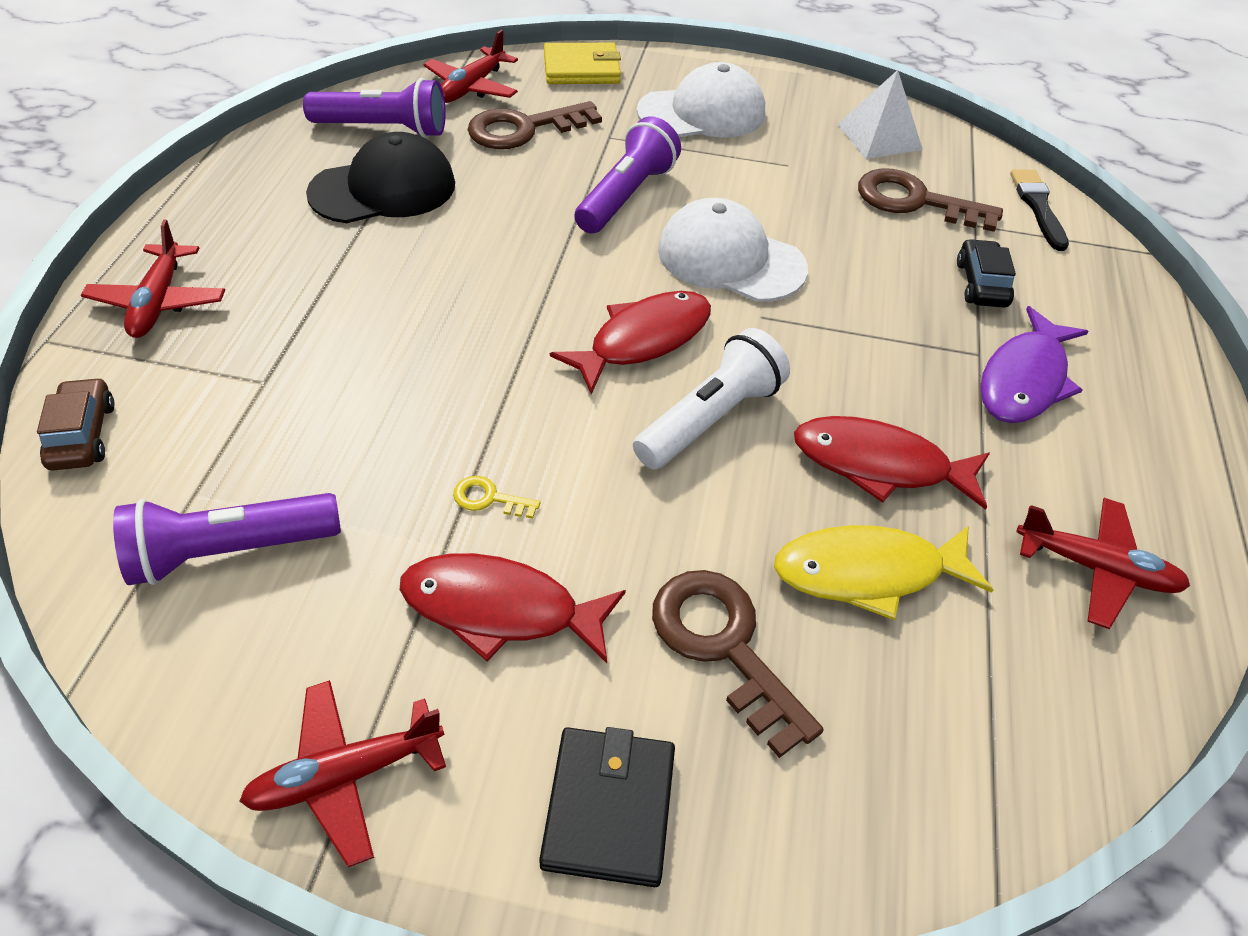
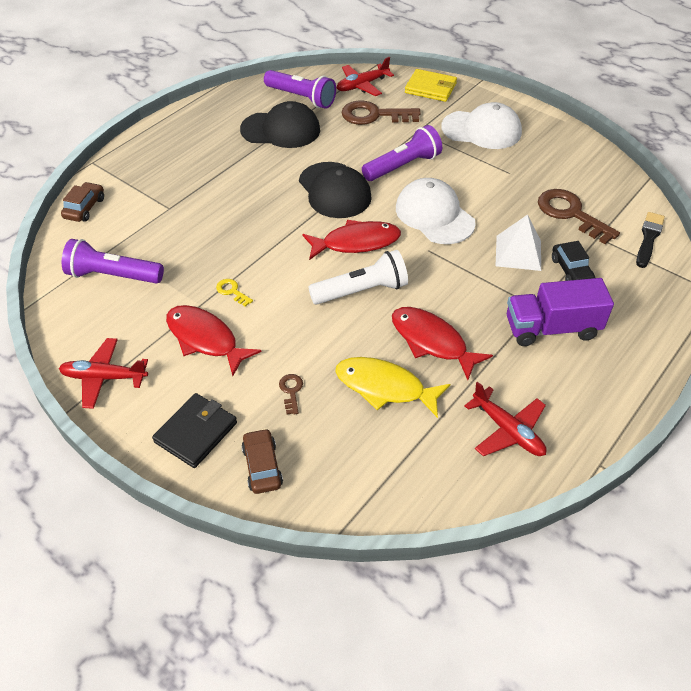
camera: 30 degrees right, 0 degrees up
red plane [81,220,225,338] -> none
brown key [652,570,824,758] -> brown key [279,374,303,414], size x0.45
white pyramid [837,70,923,159] -> white pyramid moved to [496,215,541,271]
black car [957,239,1016,308] -> black car turned 135 degrees clockwise [552,241,595,281]
purple fish [980,306,1089,423] -> purple truck [507,278,614,346]
none -> brown car [242,428,283,494]
none -> black cap [299,162,372,218]

